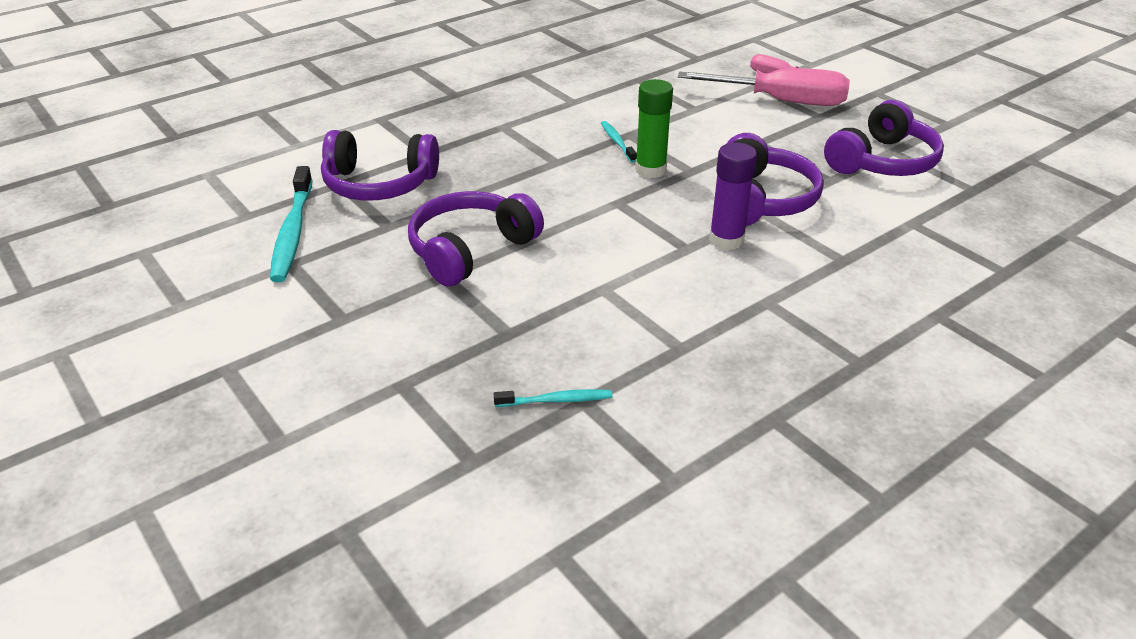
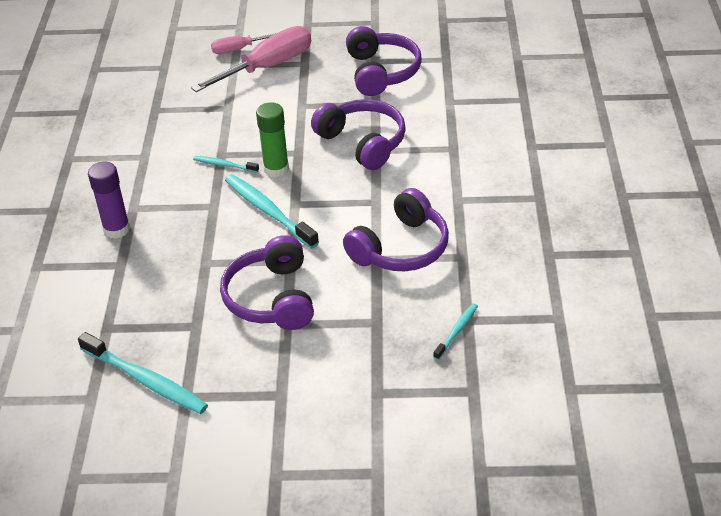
camera: 50 degrees left, 5 degrees up
purple headphones [321,130,439,201] -> purple headphones moved to [343,188,449,271]
purple glue stick [709,142,757,250] -> purple glue stick moved to [88,161,130,239]
none -> turquoise toothbrush [225,174,319,249]

